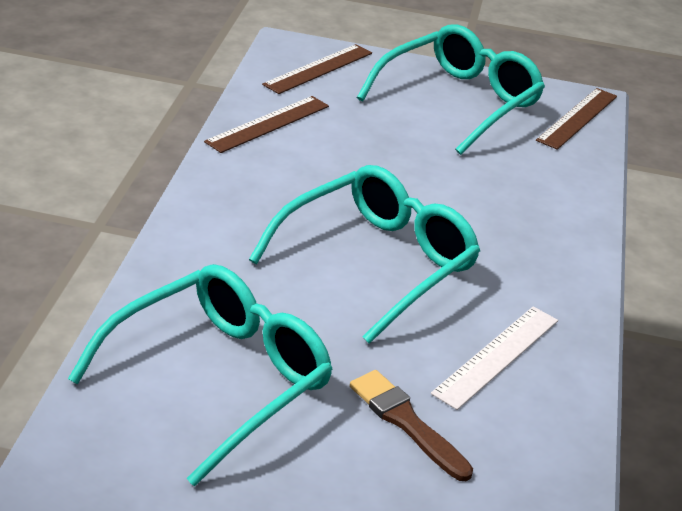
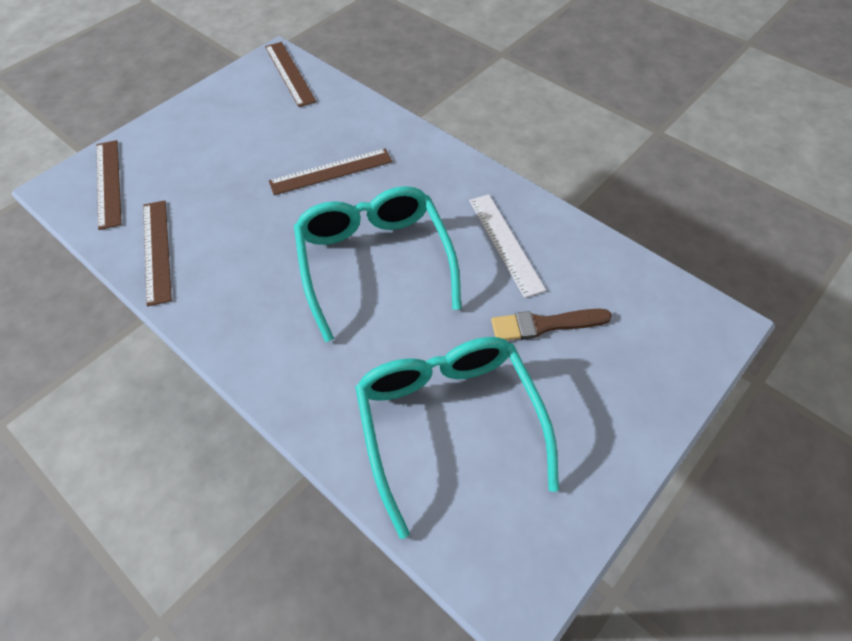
camera: 55 degrees left, 20 degrees up
turquoise glasses [357,24,545,155] -> none
none -> brown ruler [269,148,392,195]

